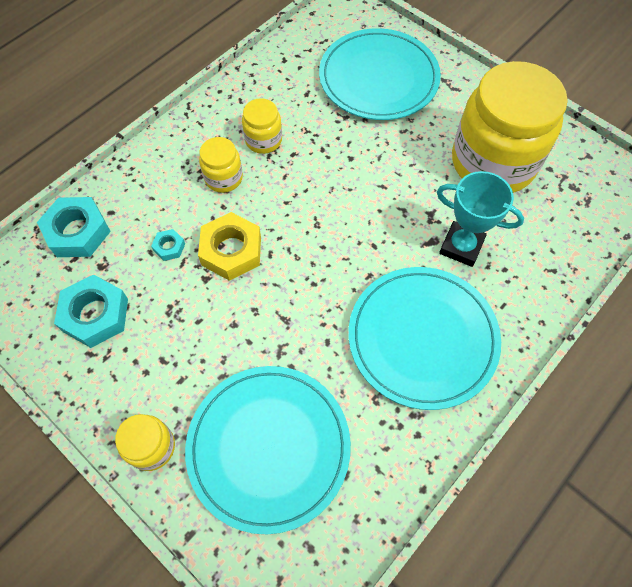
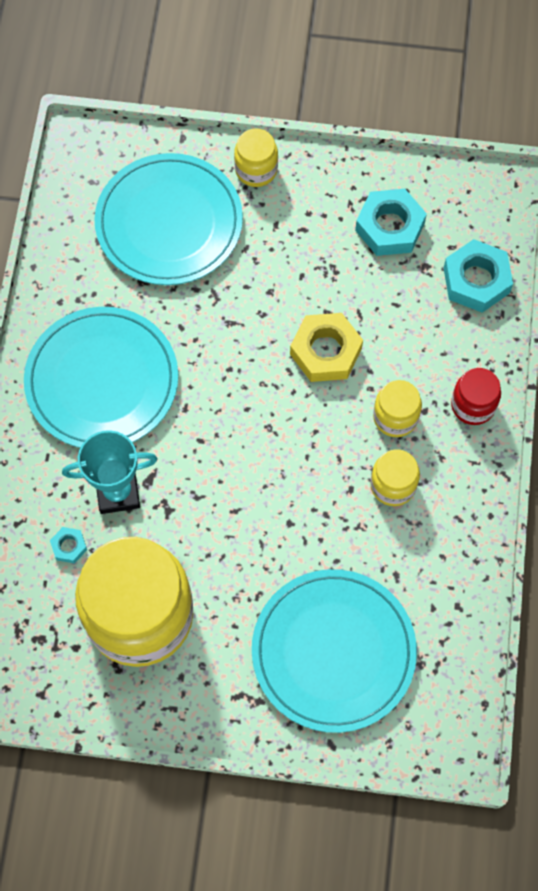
camera: 145 degrees right, 5 degrees up
turquoise nut [151,229,185,261] -> turquoise nut moved to [50,527,87,564]
none -> red jar [451,368,501,425]

